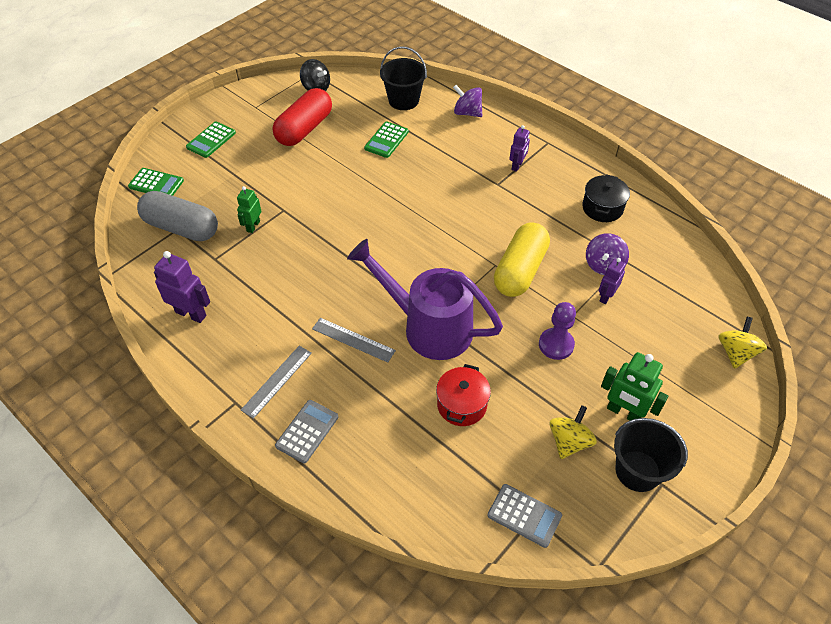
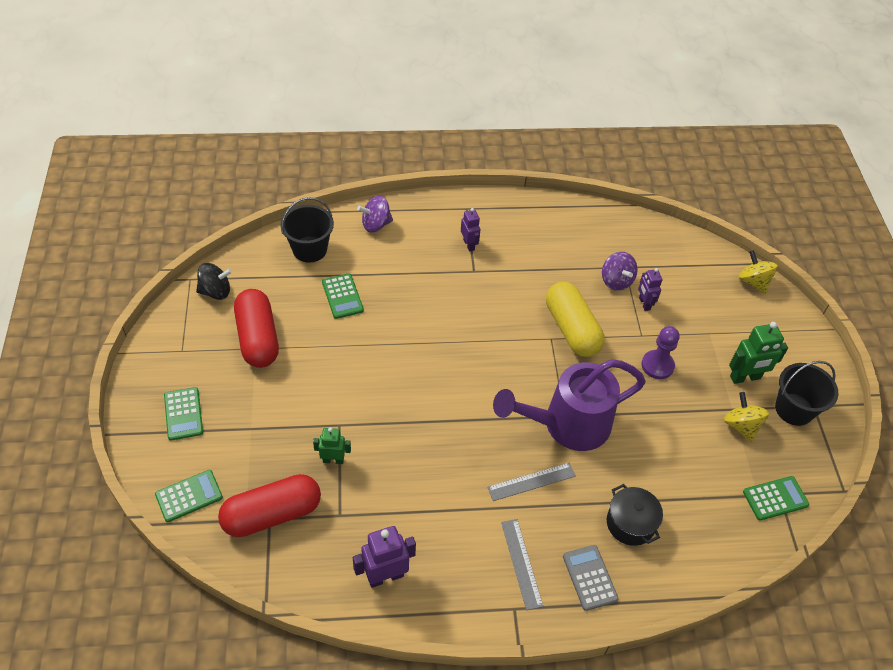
camera: 50 degrees left, 0 degrees up
grey capsule [137,191,218,241] -> red capsule [218,474,321,537]
green robot [237,186,261,233] -> green robot turned 120 degrees clockwise [313,427,351,464]
red pot [436,364,491,426] -> none
grey calculator [487,484,562,548] -> green calculator [743,476,809,521]
black pot [582,174,630,222] -> black pot moved to [607,484,663,546]

